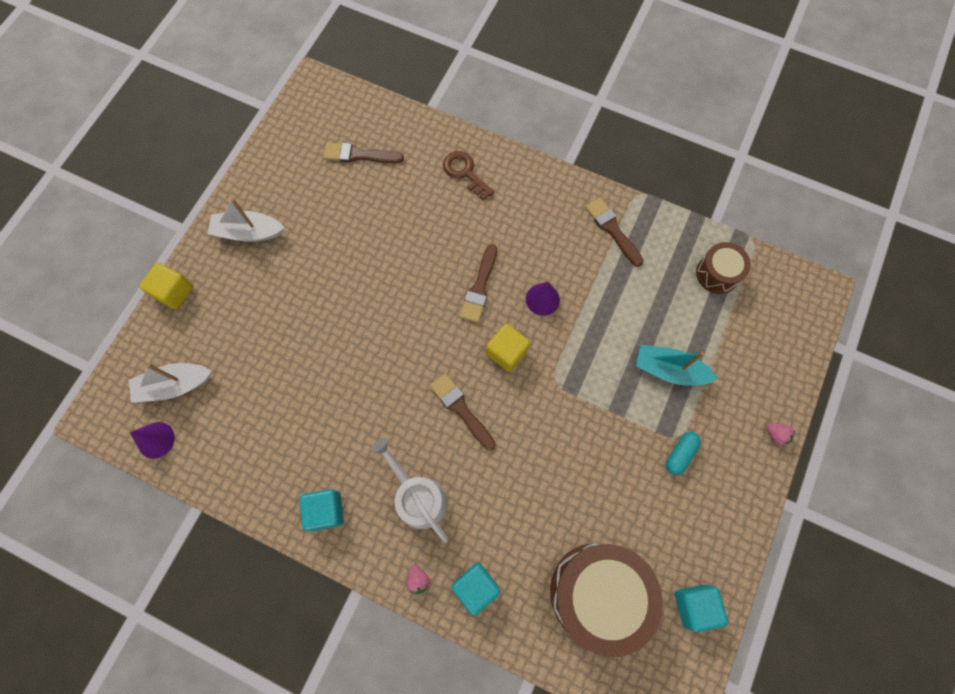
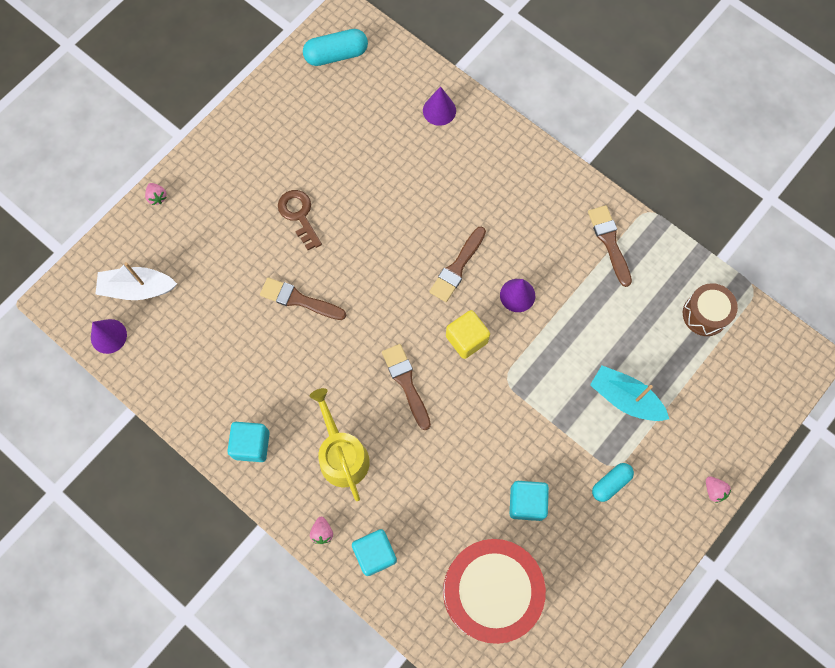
camera: 15 degrees right, 0 degrees up
yellow cube [139,263,193,310] -> pink strawberry [145,183,167,205]
white boat [208,198,285,242] -> none
brown brush [323,142,404,163] -> brown brush moved to [260,277,346,320]
white watering can [371,438,448,543] -> yellow watering can [310,388,370,501]
brown key [443,151,494,201] -> brown key moved to [278,190,322,250]
brown drum [550,543,663,657] -> red drum [443,539,546,644]
turquoise cube [675,585,728,632] -> turquoise cube moved to [510,481,549,521]
none -> turquoise capsule [303,29,368,66]
none -> purple cone [423,86,456,126]

